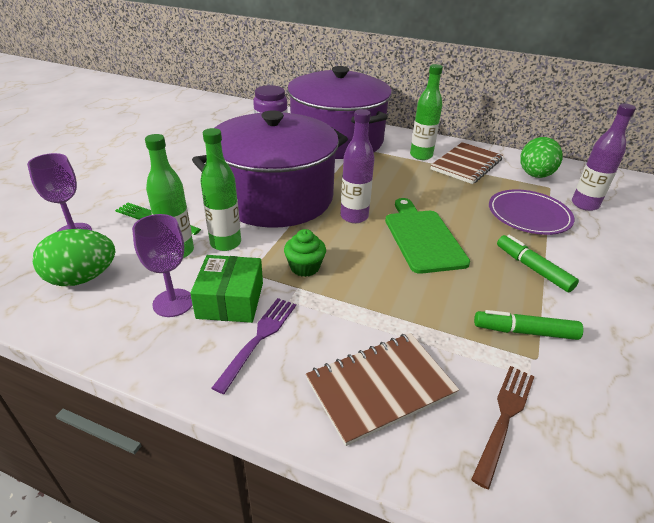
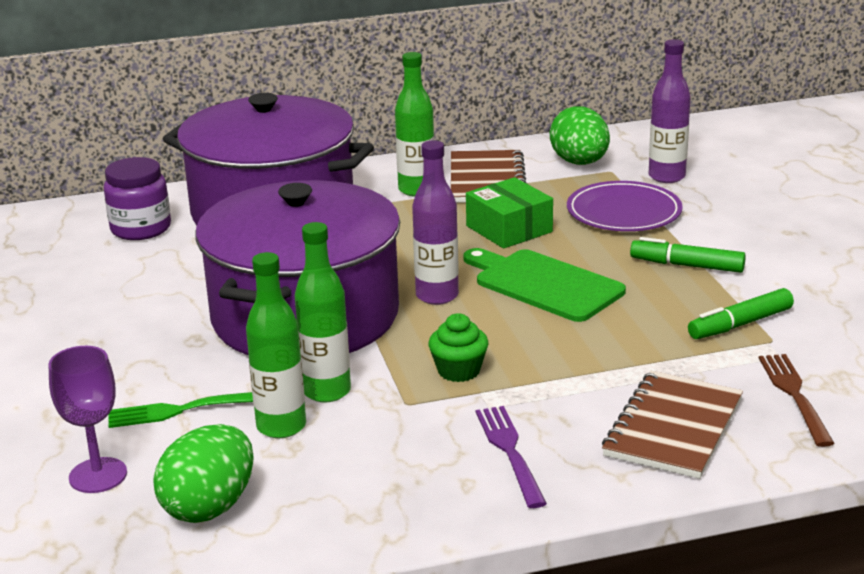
camera: 35 degrees left, 10 degrees down
purple goblet [132,214,193,317] -> none
green box [190,255,263,323] -> green box moved to [466,177,553,249]

